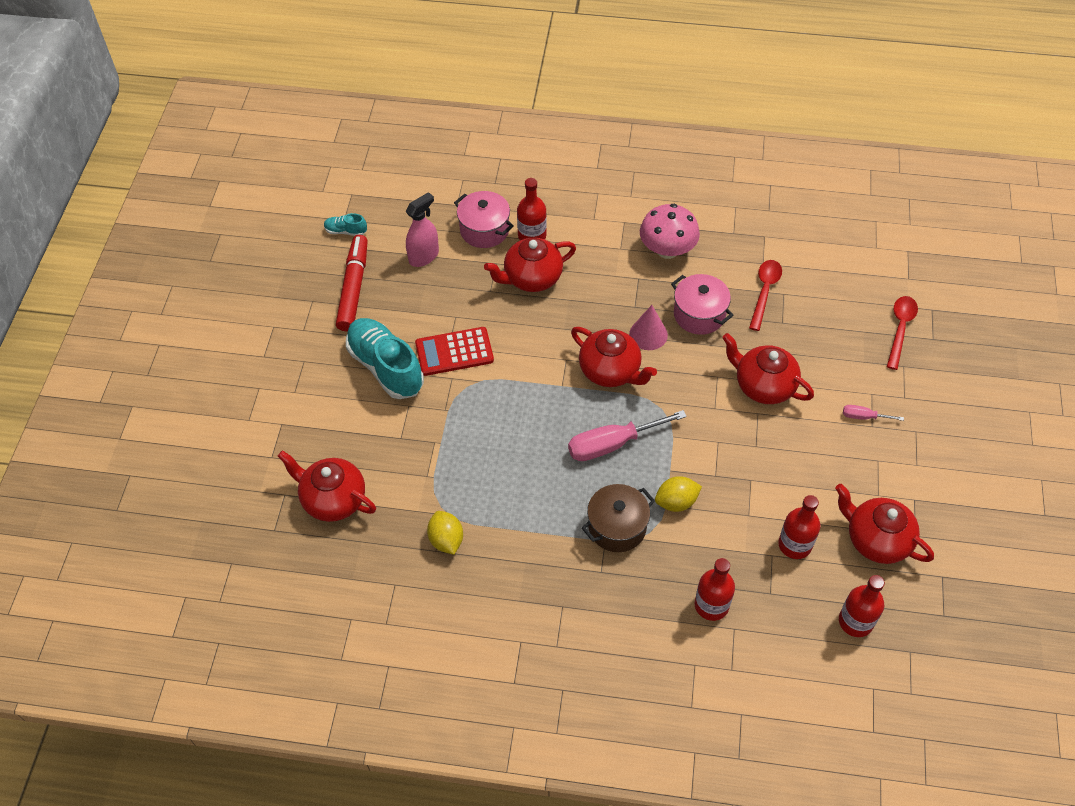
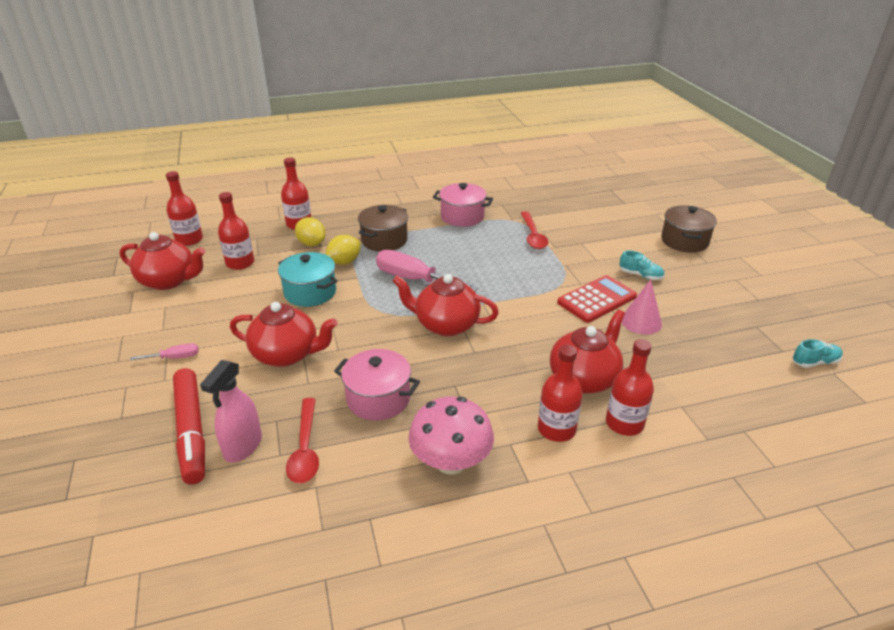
camera: 155 degrees right, 20 degrees down
red teapot [278,451,376,522] -> none
red marker [336,235,368,331] -> red marker moved to [173,368,205,485]
turquoise shoe [346,318,424,399] -> turquoise shoe [620,250,665,280], size x0.44
pink spray bottle [406,192,439,267] -> pink spray bottle moved to [200,360,262,463]
yellow lemon [427,511,463,555] -> yellow lemon moved to [295,217,326,246]
pink pot [454,191,514,248] -> pink pot moved to [433,183,493,227]
pink screwdriver [568,410,687,461] -> pink screwdriver turned 105 degrees counterclockwise [376,250,479,291]
pink cone [629,305,668,350] -> pink cone moved to [621,279,662,335]
red spoon [887,296,918,370] -> red spoon moved to [521,211,548,249]
none -> turquoise pot [278,252,337,307]
none -> red bottle [538,345,583,442]
none -> brown pot [661,205,717,253]

